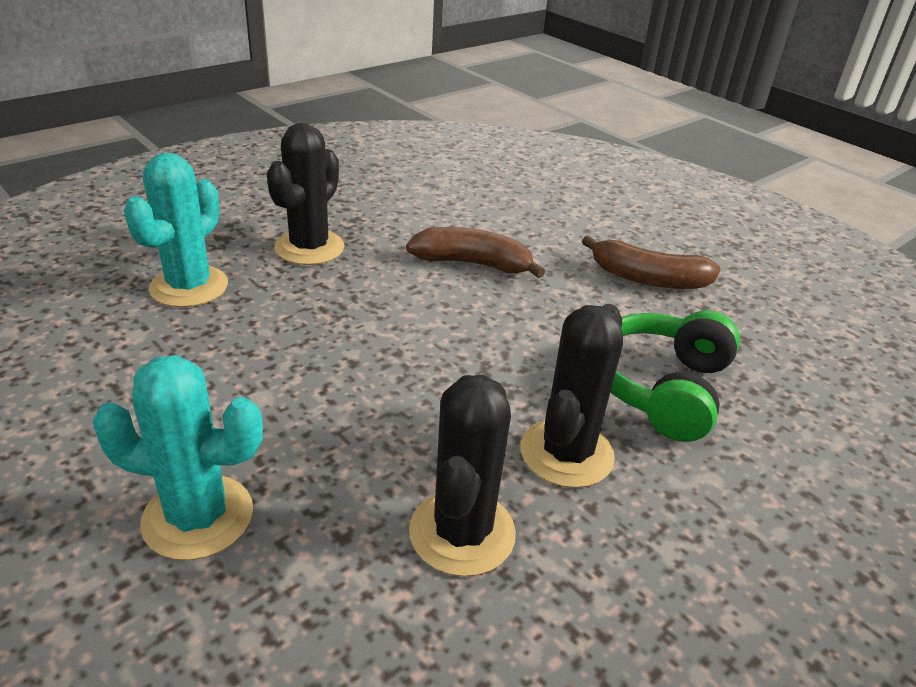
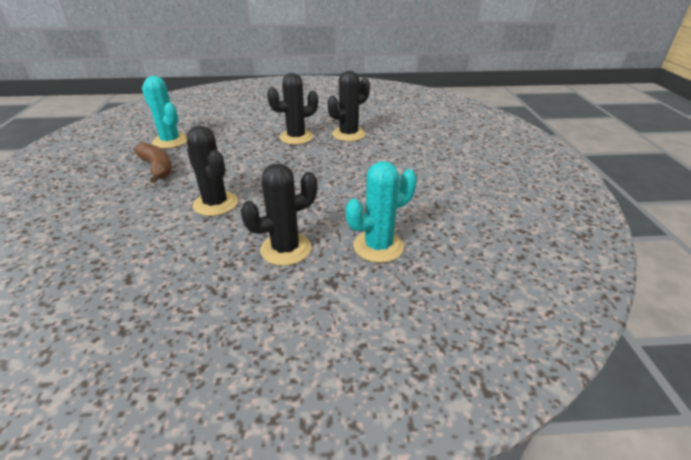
camera: 140 degrees left, 0 degrees up
turquoise cactus [93,355,263,560] -> turquoise cactus moved to [142,76,187,149]
brown banana [406,227,545,278] -> black cactus [187,126,238,216]
green headphones [611,310,740,442] -> none

